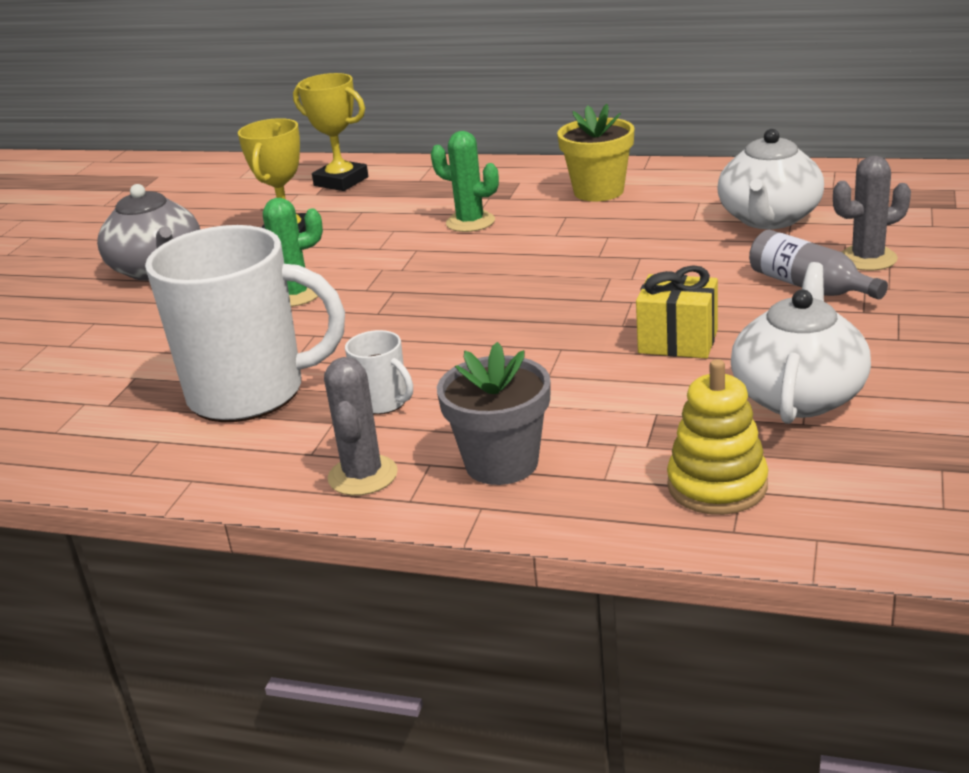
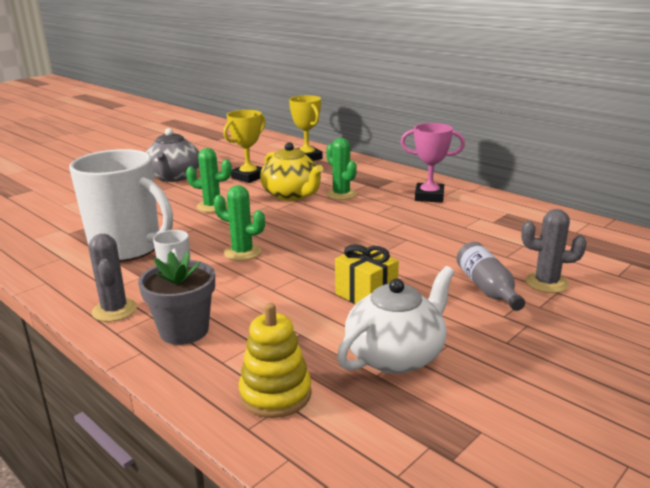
camera: 25 degrees right, 5 degrees down
grey cactus [324,357,398,496] -> grey cactus turned 45 degrees counterclockwise [88,234,137,322]
yellow flower pot [557,104,635,202] -> pink trophy [400,123,465,202]
white teapot [717,129,824,229] -> none
none -> green cactus [214,185,265,261]
none -> yellow teapot [260,142,323,201]

